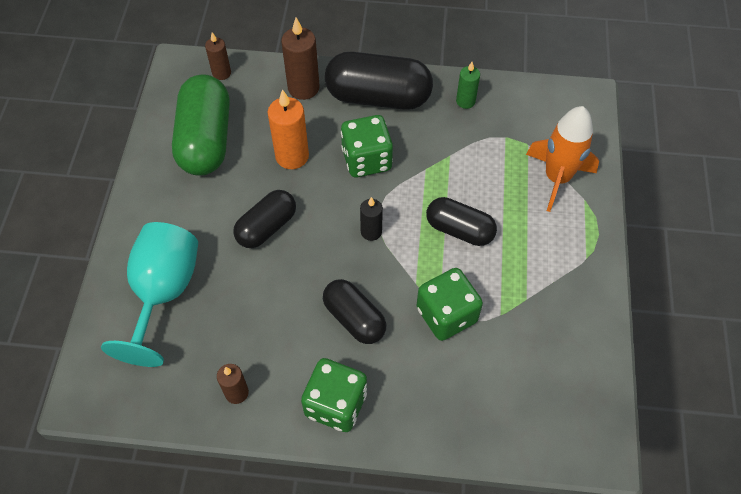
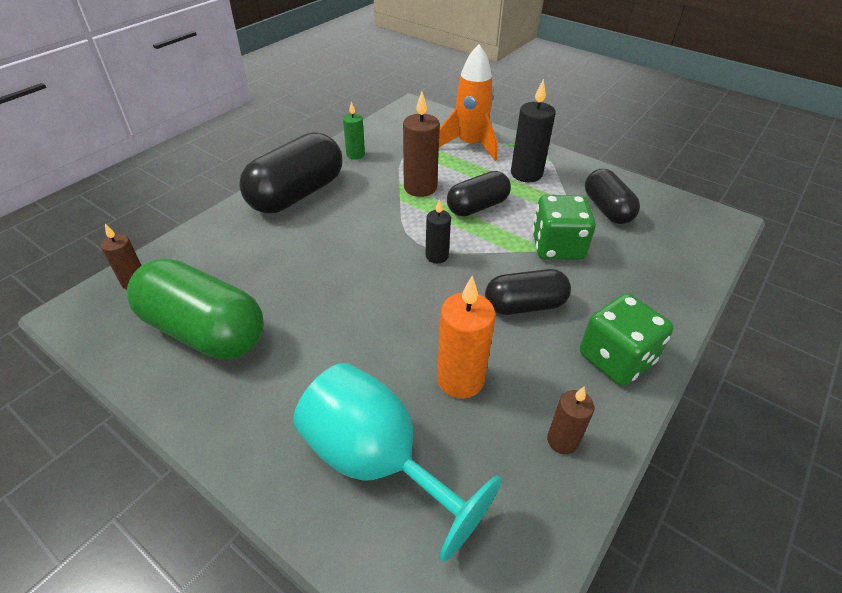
camera: 60 degrees left, 15 degrees down
black capsule [234,190,296,248] -> black capsule moved to [585,169,640,224]
orange candle [267,89,309,169] -> orange candle moved to [437,276,495,399]
brown candle [281,18,320,100] -> brown candle moved to [403,92,440,197]
green dice [341,115,393,177] -> none
none -> black candle [511,79,555,182]

